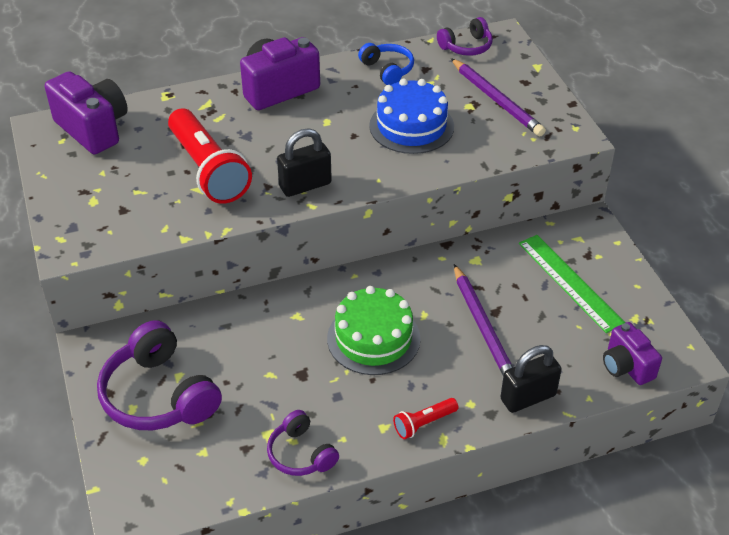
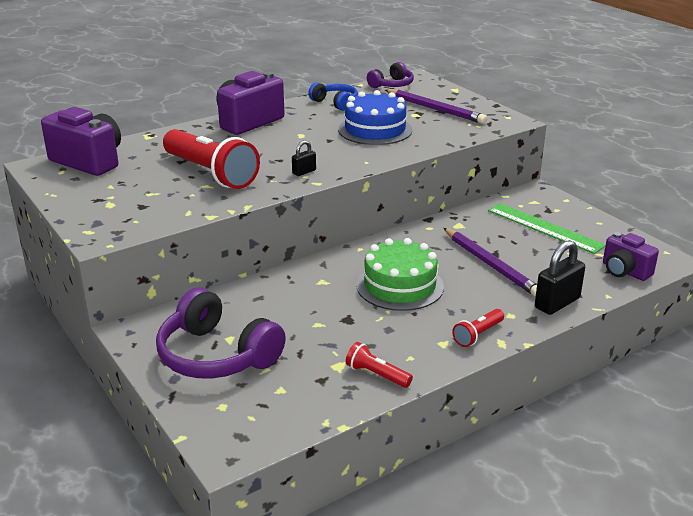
camera: 15 degrees left, 15 degrees down
purple headphones [267,410,339,476] -> red flashlight [346,342,413,388]
black padlock [277,128,332,197] -> black padlock [292,140,316,176], size x0.53

